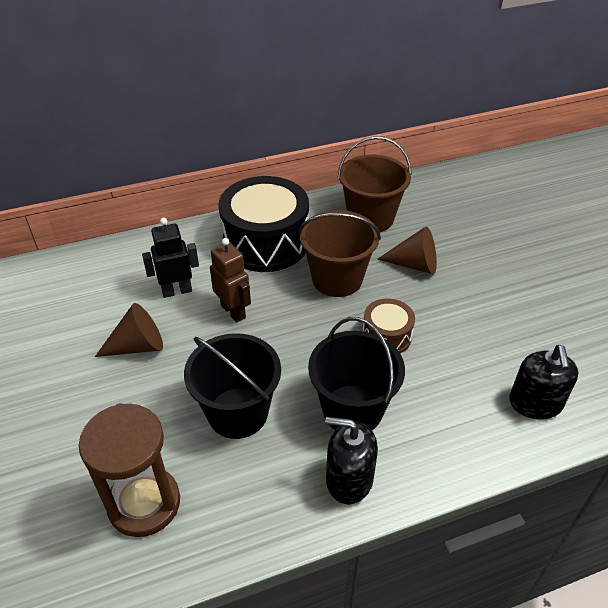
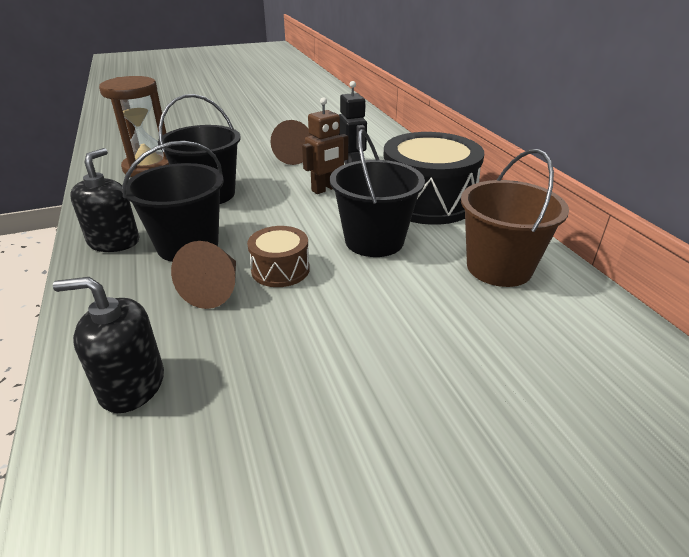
camera: 90 degrees right, 10 degrees down
brown bucket [298,210,381,297] -> black bucket [330,129,425,257]
brown cone [377,226,437,274] -> brown cone moved to [171,241,236,309]

